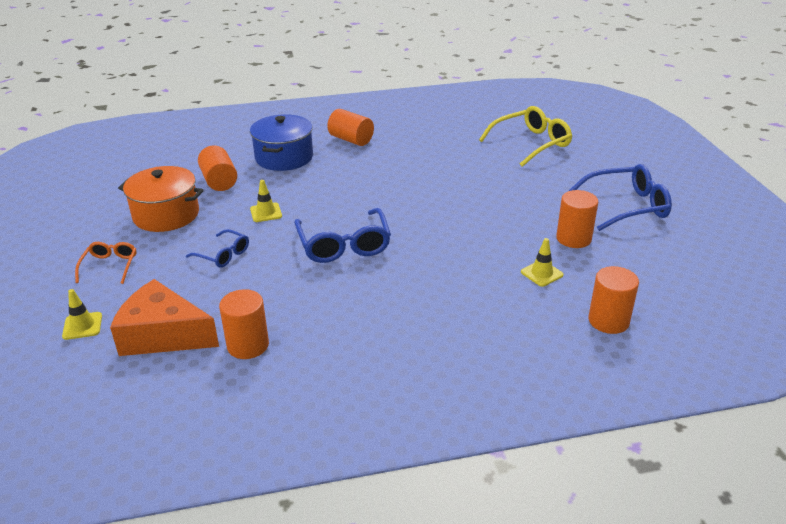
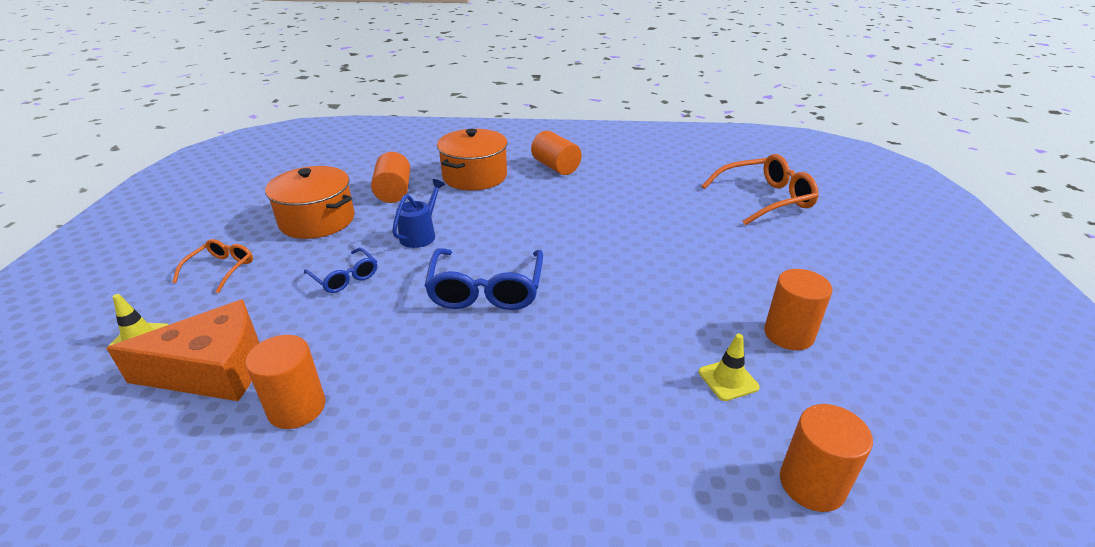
camera: 15 degrees right, 0 degrees up
orange cheese [110,279,219,356] -> orange cheese turned 135 degrees clockwise [106,299,259,401]
blue pot [250,114,313,171] -> orange pot [437,129,507,191]
yellow traffic cone [250,180,282,222] -> blue watering can [392,179,445,248]
yellow glasses [479,106,572,167] -> orange glasses [701,154,819,225]
blue glasses [569,164,672,231] -> none

